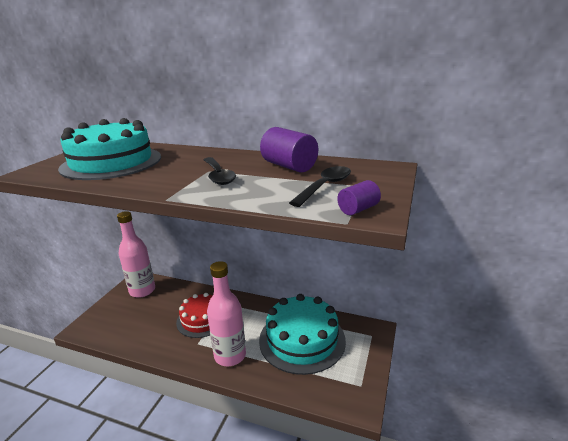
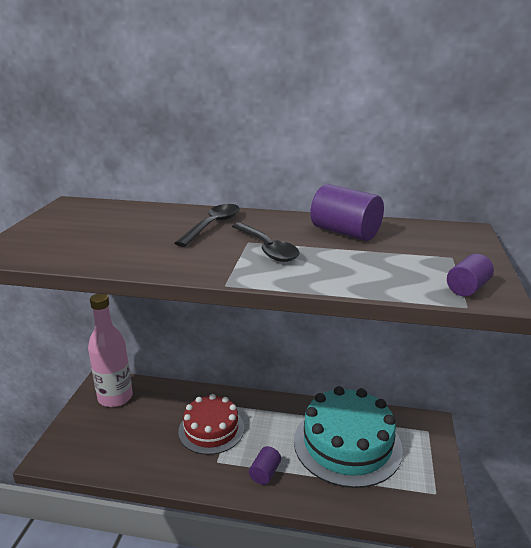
camera: 10 degrees left, 0 degrees up
turquoise cake [58,118,161,180] -> none
pink bottle [207,261,246,366] -> purple cylinder [249,446,281,485]
black spoon [289,166,351,207] -> black spoon moved to [175,204,240,247]

